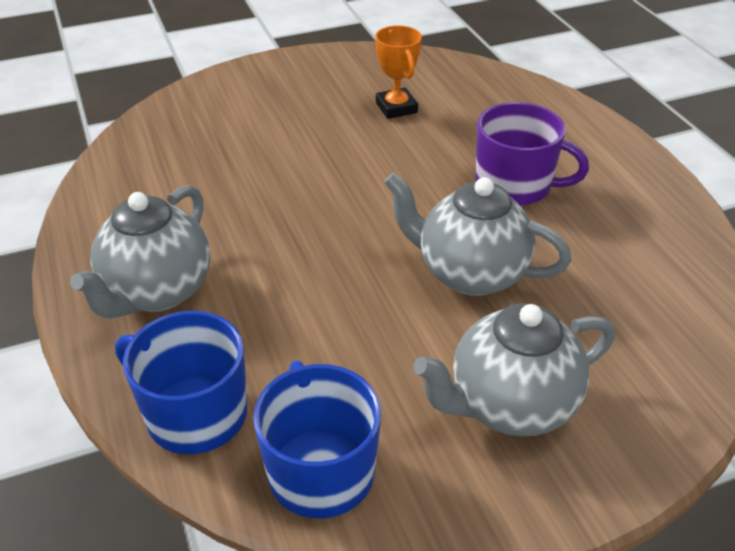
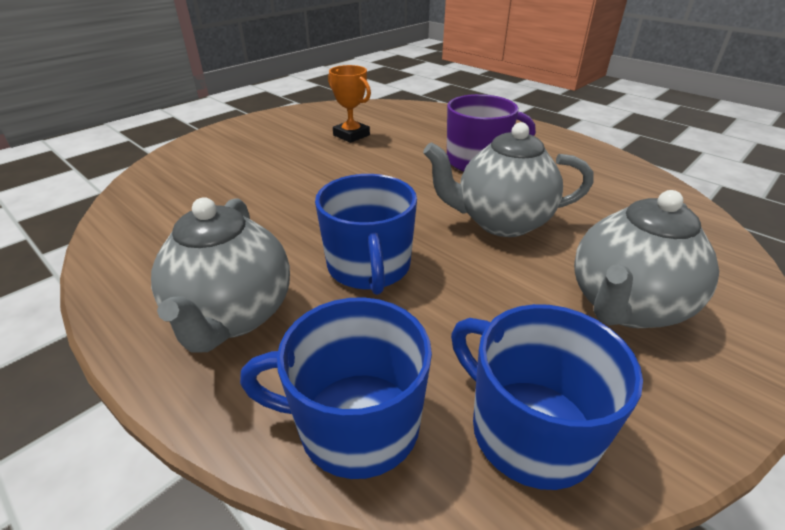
camera: 25 degrees left, 5 degrees down
none -> blue mug [315,174,417,295]

